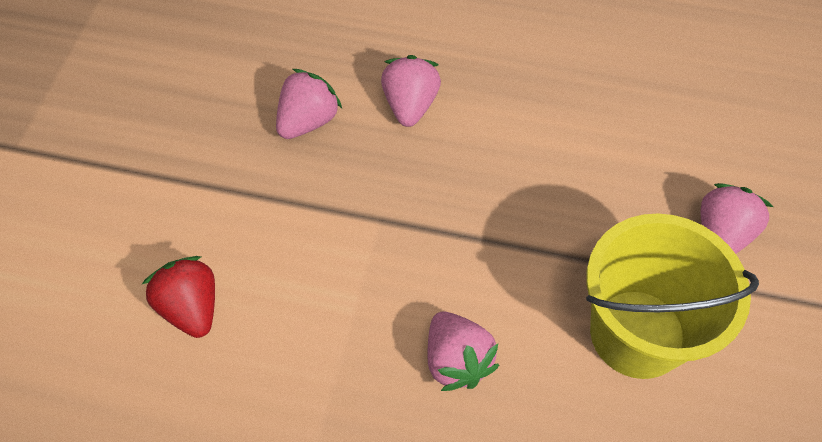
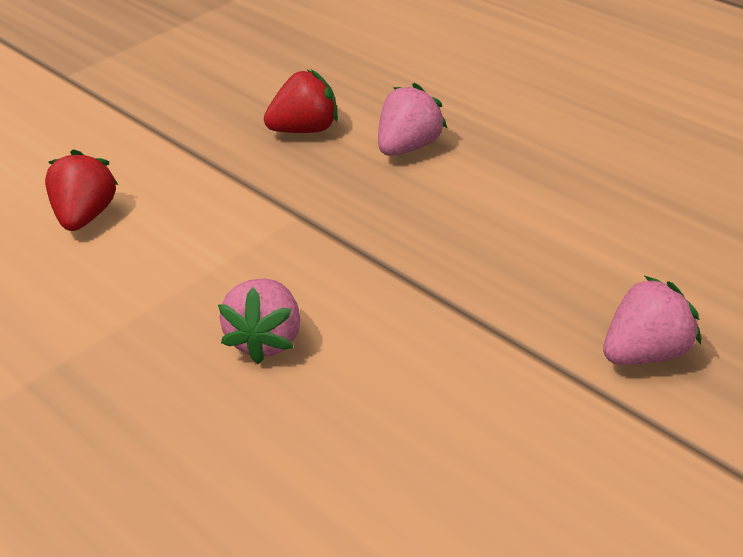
camera: 35 degrees right, 20 degrees down
pink strawberry [276,69,342,139] -> red strawberry [264,70,338,133]
yellow bucket [586,213,759,379] -> none

